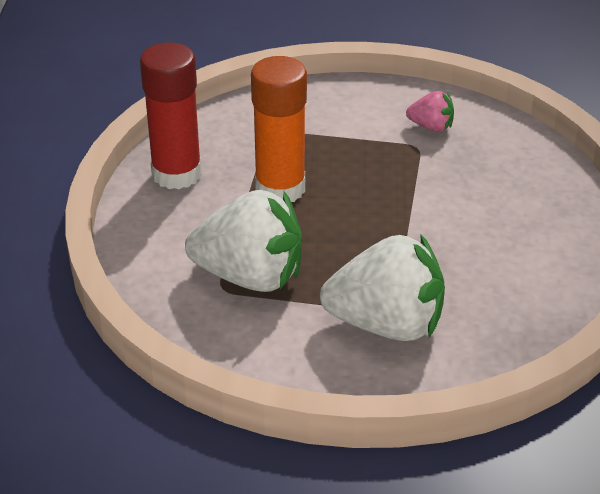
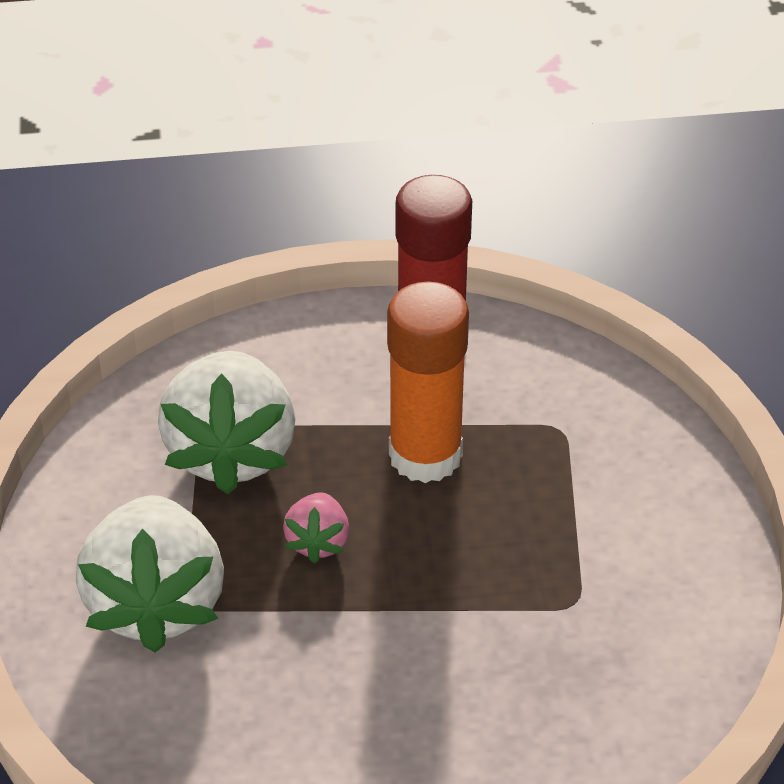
camera: 80 degrees right, 5 degrees up
pink strawberry [406,91,454,132] -> pink strawberry moved to [283,492,349,563]

